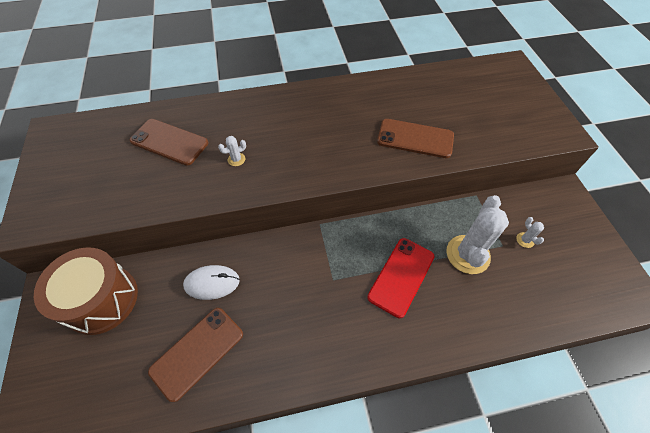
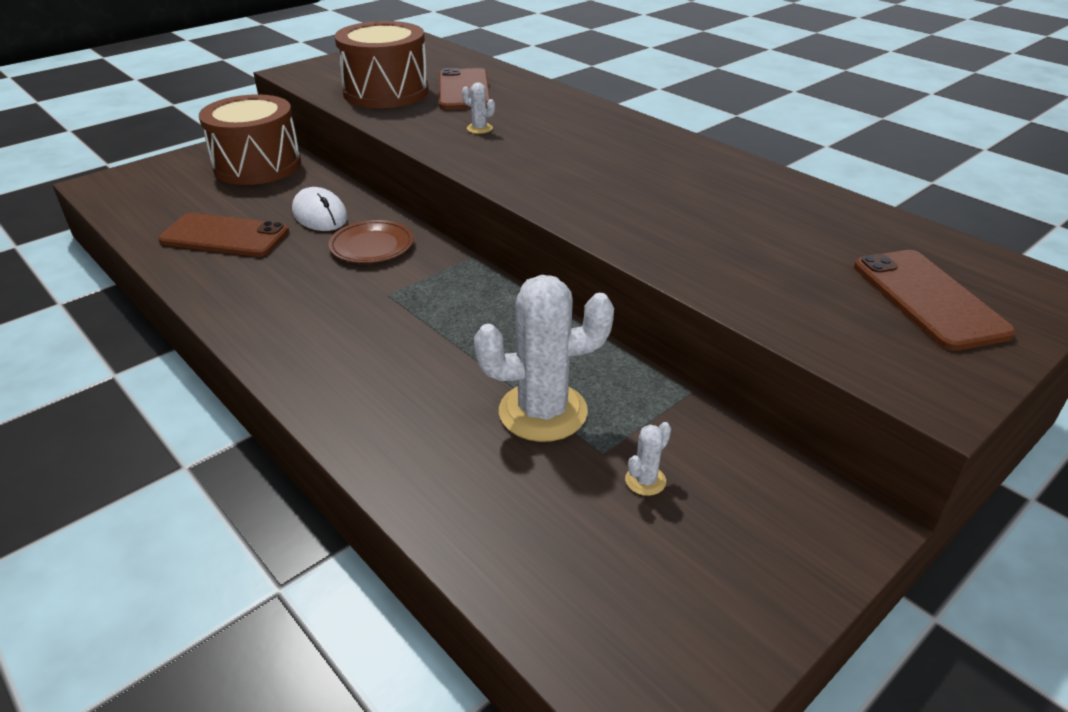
camera: 60 degrees right, 20 degrees down
red phone [367,238,435,318] -> none
brown phone [377,119,454,158] -> brown phone moved to [854,250,1016,351]
none -> brown plate [328,220,414,263]
none -> brown drum [335,21,429,108]

